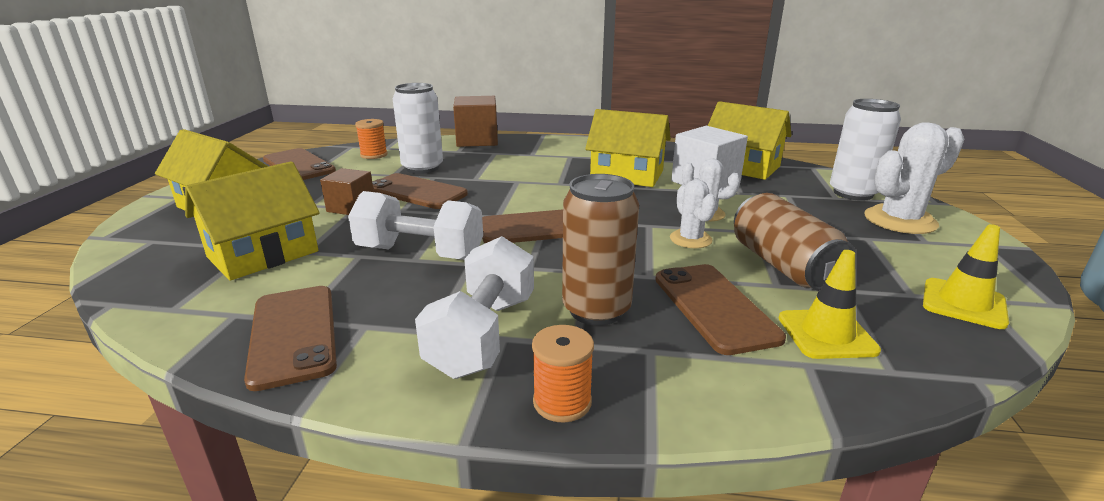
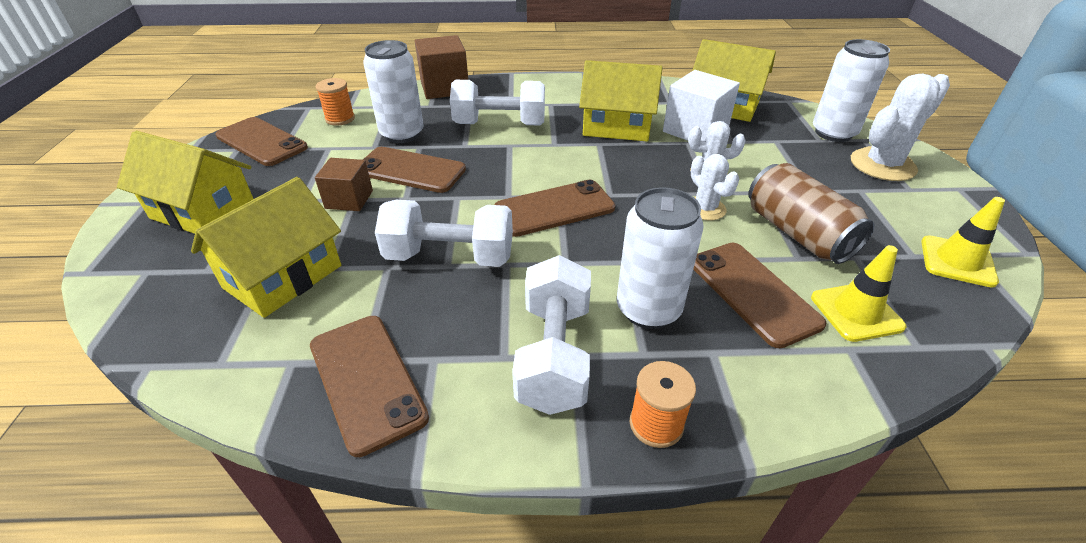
camera: 10 degrees left, 15 degrees up
brown can [562,174,639,326] -> white can [617,187,704,329]
none -> white dumbbell [450,80,545,125]

